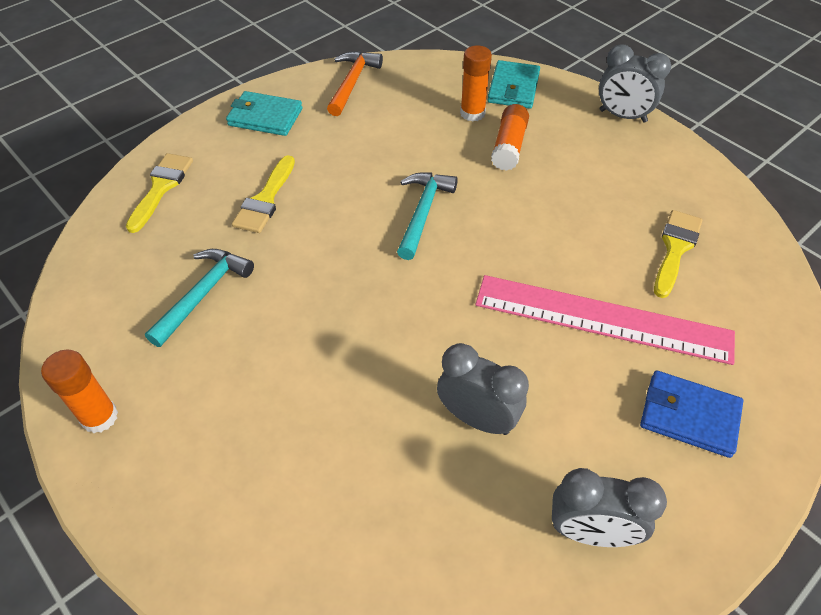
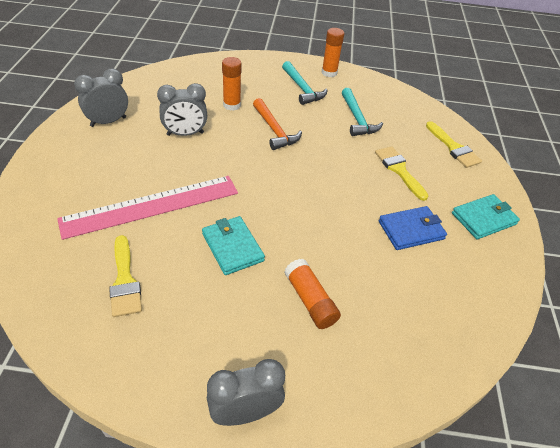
camera: 135 degrees right, 5 degrees down
orange hammer [327,51,383,116] -> orange hammer moved to [253,98,302,150]
turquoise hammer [397,173,458,260] -> turquoise hammer moved to [282,61,328,105]
orange glue stick [460,45,492,122] -> orange glue stick moved to [222,57,242,111]
turquoise wallet [487,60,540,108] -> turquoise wallet moved to [202,216,265,275]
blue wallet [640,370,744,458] -> blue wallet moved to [379,206,447,250]

